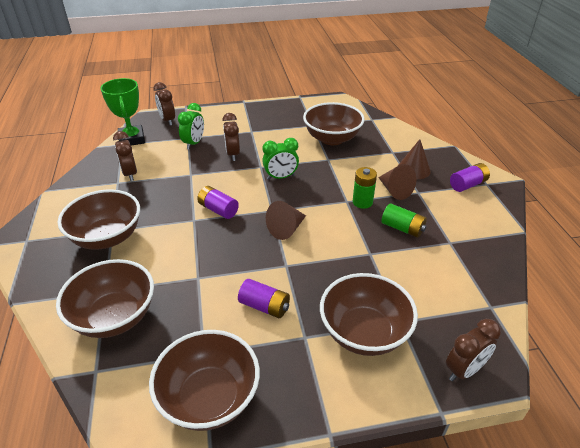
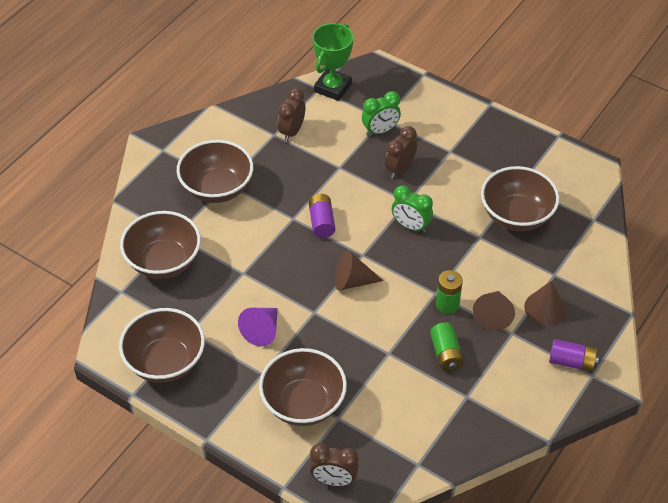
camera: 45 degrees right, 10 degrees up
brown clock [153,82,175,126] -> none
purple battery [238,279,290,318] -> purple cone [238,308,278,346]

